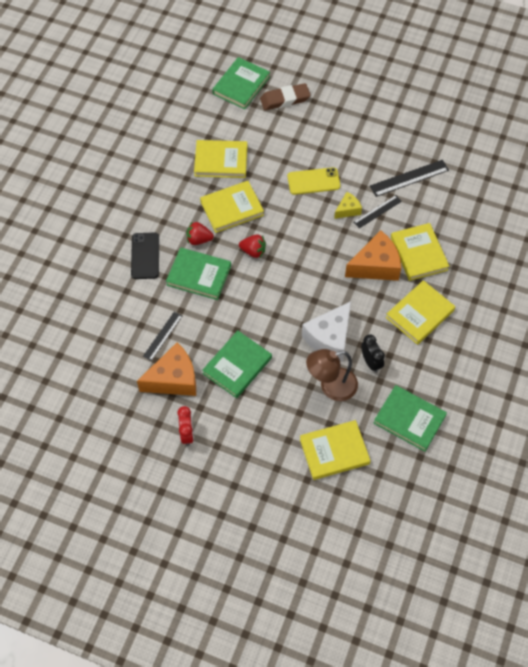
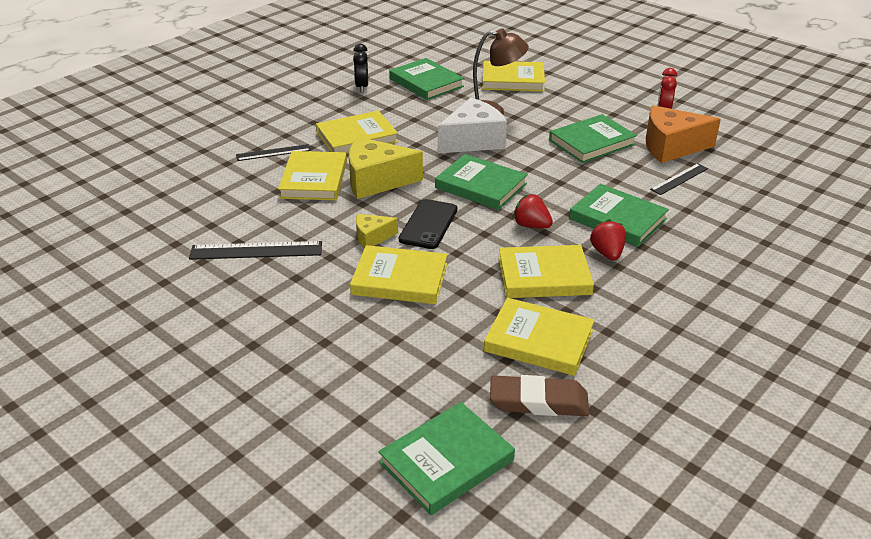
camera: 160 degrees left, 25 degrees down
black phone [131,232,159,279] -> black phone moved to [399,199,457,249]
red strawberry [187,222,214,245] -> red strawberry turned 120 degrees counterclockwise [590,219,626,261]
brown eraser [260,83,310,110] -> brown eraser moved to [490,375,589,416]
yellow phone [288,167,340,195] -> yellow book [350,245,447,304]
orange cheese [345,230,401,281] -> yellow cheese [349,137,423,199]
black ruler [354,195,402,228] -> black ruler moved to [236,144,311,161]
black clock [361,334,385,373] -> black clock moved to [353,44,368,92]
none -> green book [435,154,528,210]

